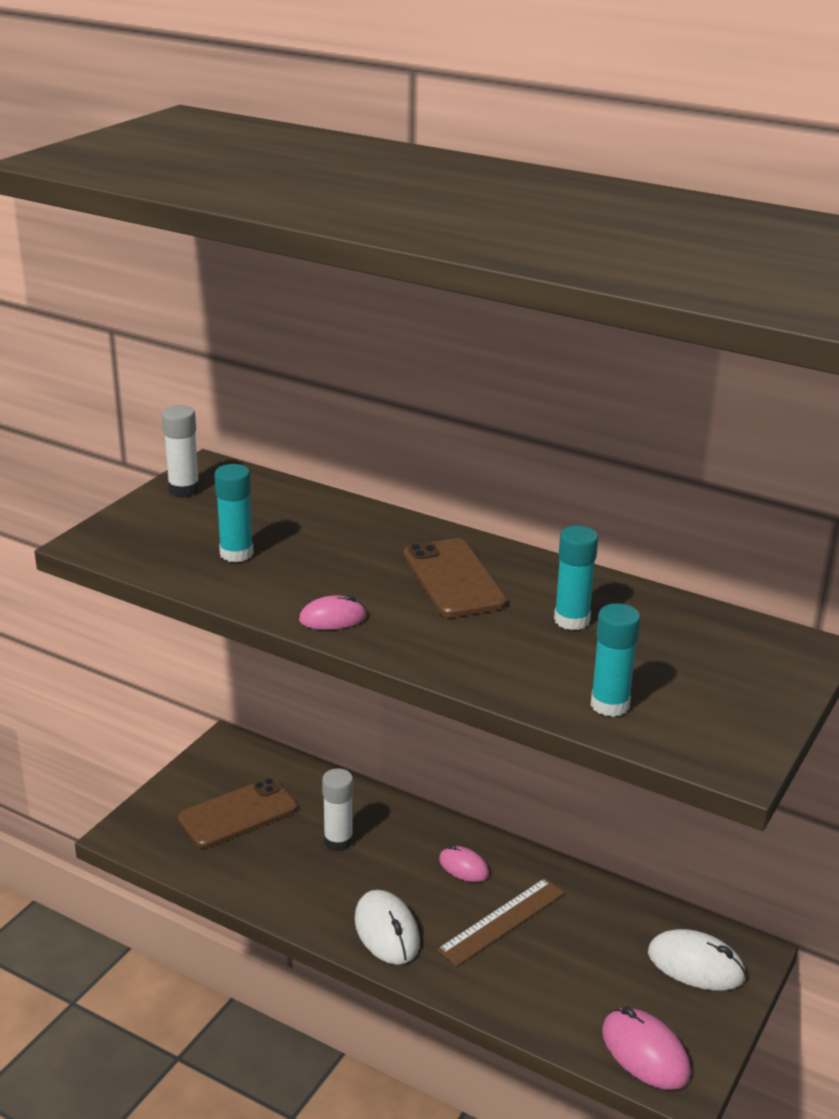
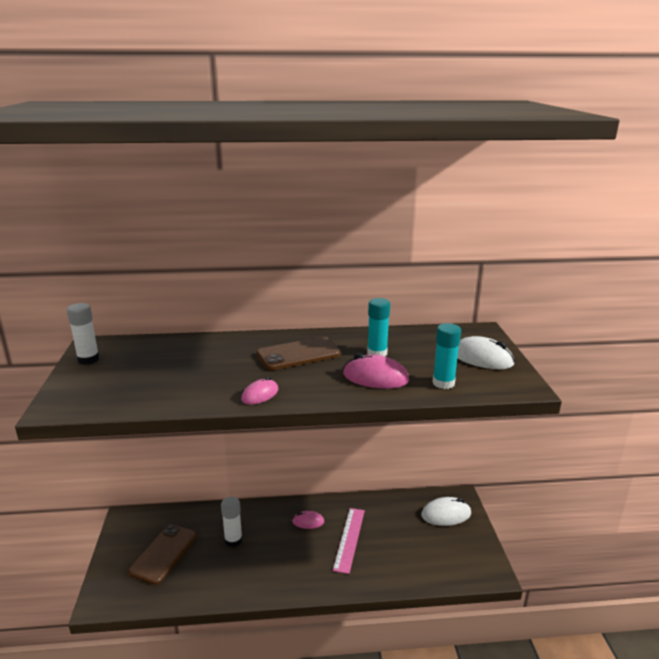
camera: 35 degrees left, 5 degrees down
turquoise glue stick [214,464,254,563] -> none
white mouse [355,890,420,965] -> white mouse moved to [457,336,515,369]
brown phone [404,538,507,618] -> brown phone turned 60 degrees counterclockwise [256,337,341,370]
brown ruler [437,878,565,966] -> pink ruler [333,508,365,574]
pink mouse [602,1006,691,1090] -> pink mouse moved to [343,353,409,389]

